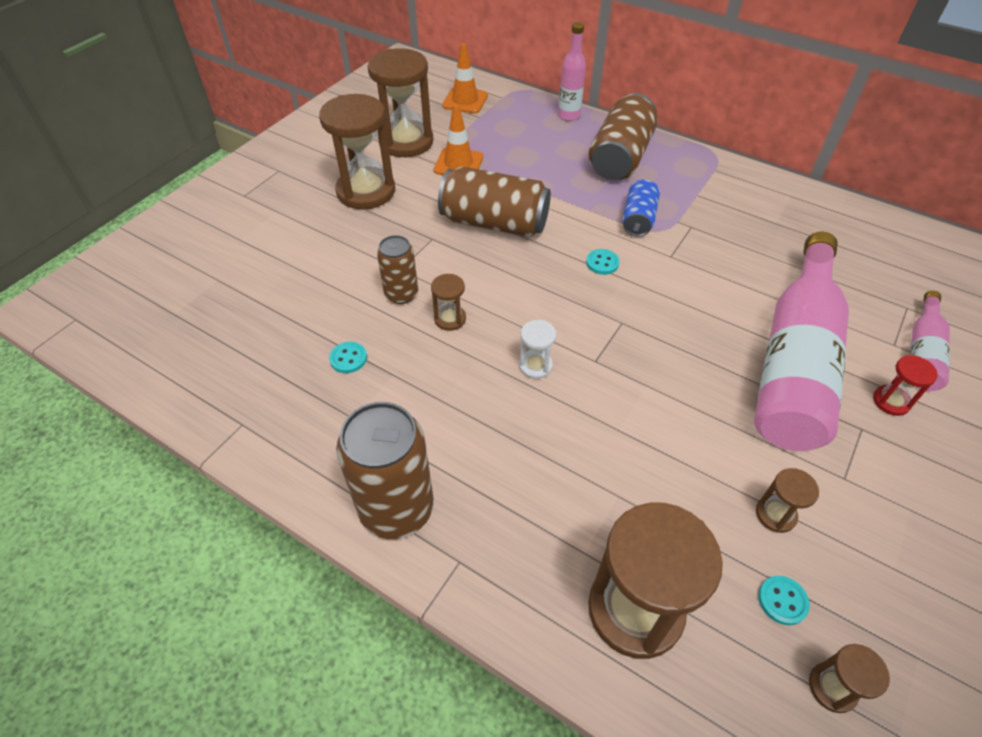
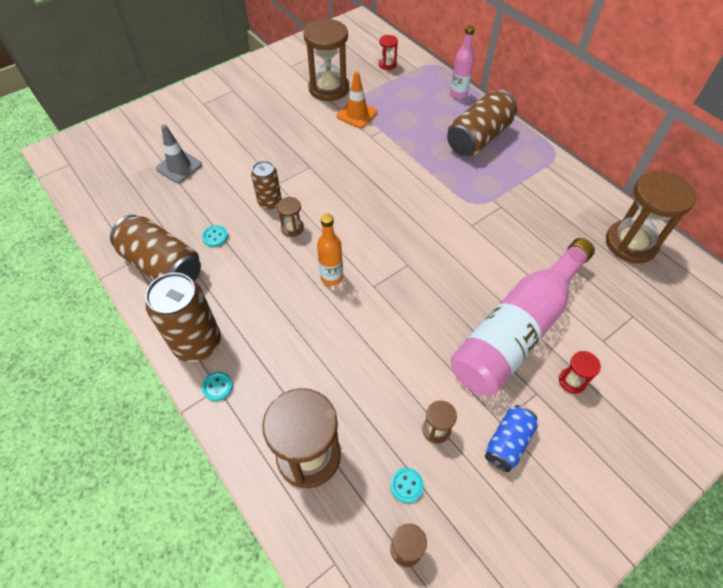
camera: 20 degrees right, 5 degrees up
brown hourglass [319,94,395,209] -> brown hourglass moved to [606,170,696,263]
brown can [438,166,551,237] -> brown can moved to [110,215,201,281]
orange traffic cone [442,43,488,114] -> red hourglass [379,35,398,70]
white hourglass [519,320,556,379] -> orange bottle [317,214,343,286]
turquoise button [586,249,620,275] -> turquoise button moved to [202,372,233,401]
blue can [622,179,660,237] -> blue can moved to [485,405,538,472]
pink bottle [911,291,950,391] -> none
none -> grey traffic cone [156,124,202,183]

